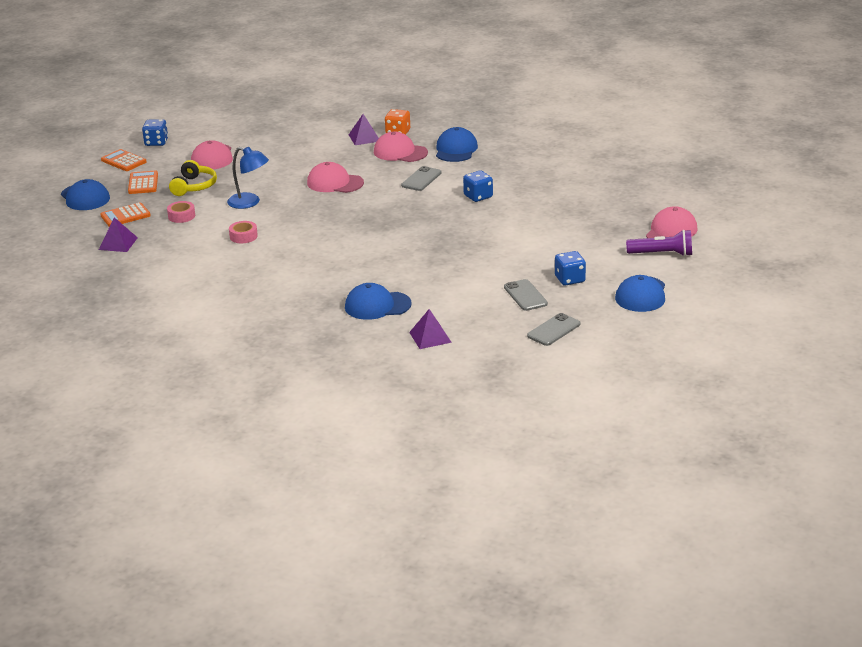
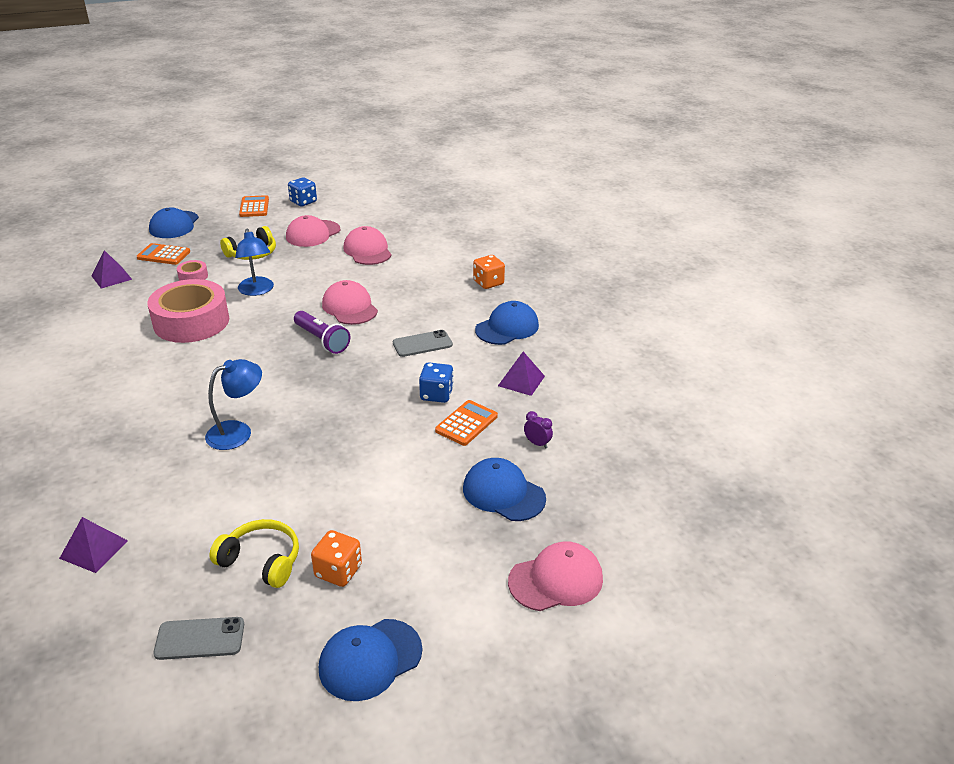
camera: 40 degrees right, 5 degrees up
orange calculator [128,171,158,194] -> orange calculator moved to [435,400,498,446]
pink tape [229,221,258,243] -> pink tape [147,279,229,343], size x2.38
blue cap [345,283,412,320] -> blue cap moved to [463,458,546,521]
purple pyramid [349,114,379,145] -> purple pyramid moved to [498,352,545,396]
pink cap [374,132,428,162] -> pink cap moved to [343,226,392,265]
grey phone [504,279,548,311] -> yellow headphones [209,519,299,588]
blue dice [555,251,586,286] -> orange dice [311,530,362,587]
purple flashlight [626,230,692,256] -> purple flashlight moved to [294,311,350,354]
none -> blue lamp [205,359,262,450]
none -> purple clock [524,411,553,448]

